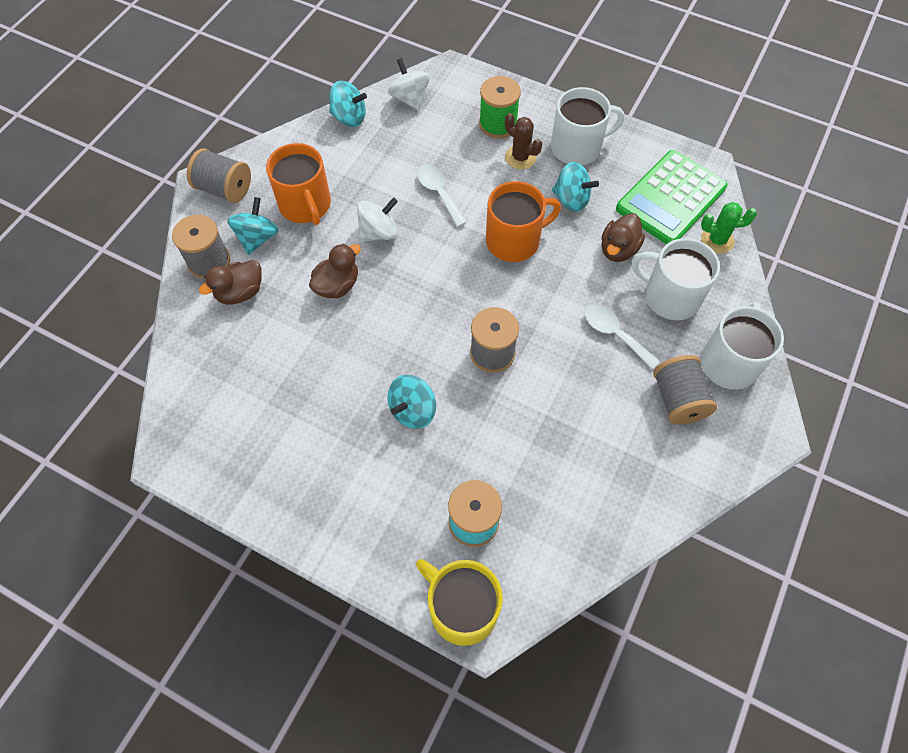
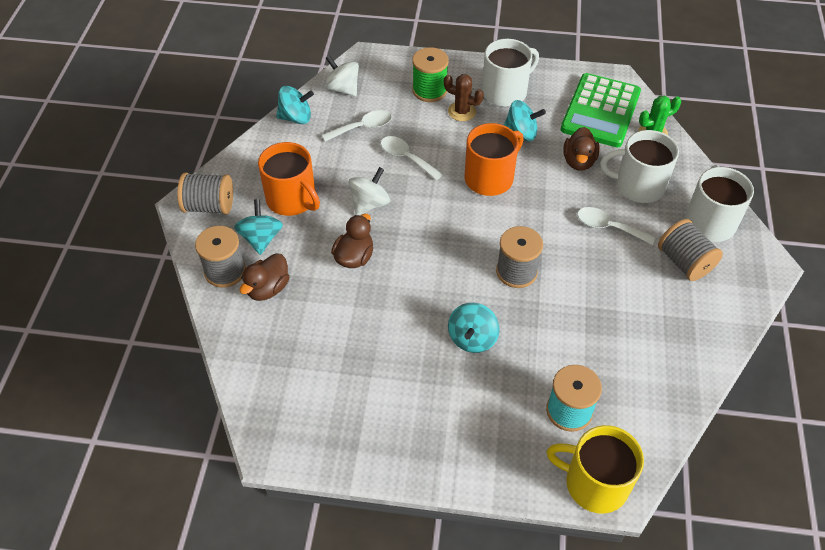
camera: 20 degrees left, 10 degrees down
none -> white spoon [322,110,392,141]

